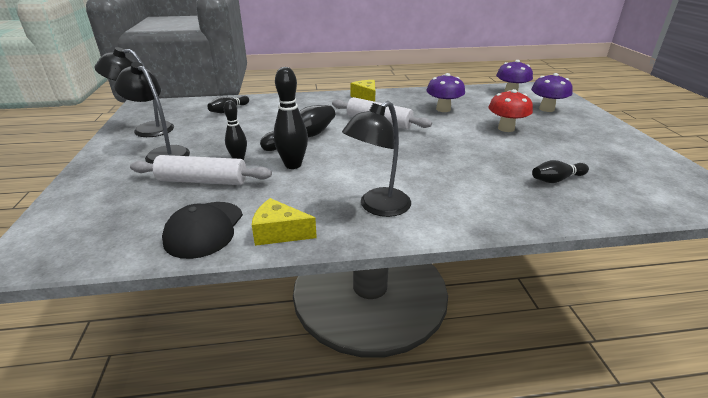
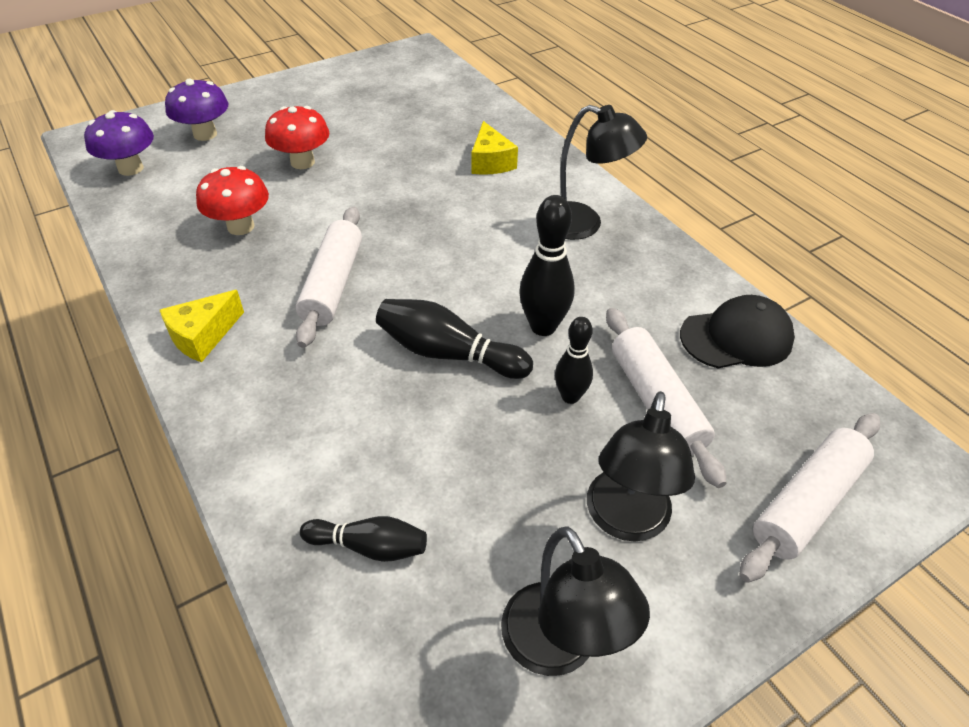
camera: 115 degrees left, 15 degrees up
yellow cheese [252,198,317,246] -> yellow cheese moved to [471,121,518,175]
purple mushroom [426,73,465,112] -> red mushroom [196,166,269,235]
black bowling pin [532,160,589,183] -> none
none -> white rolling pin [739,413,880,583]

